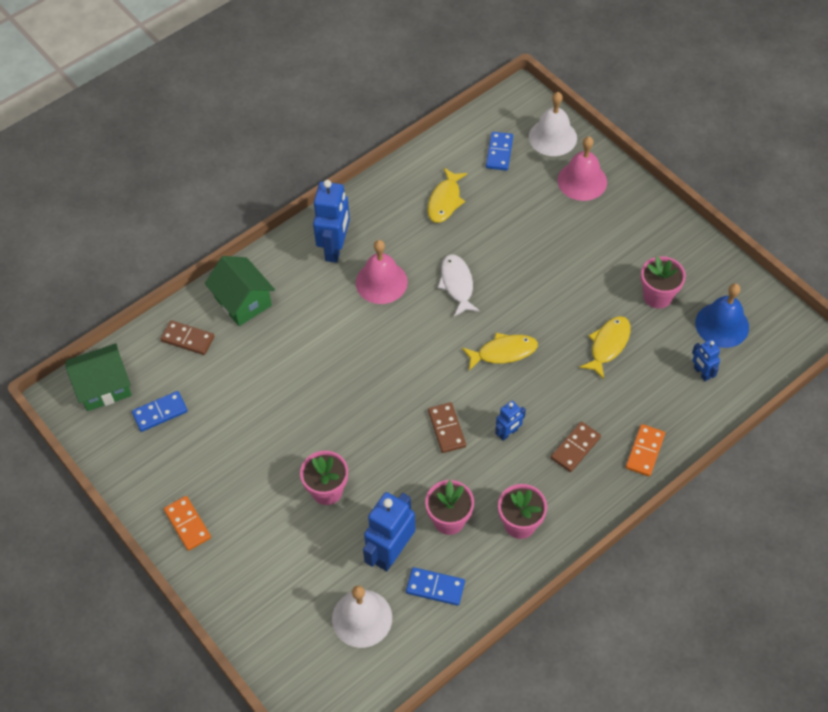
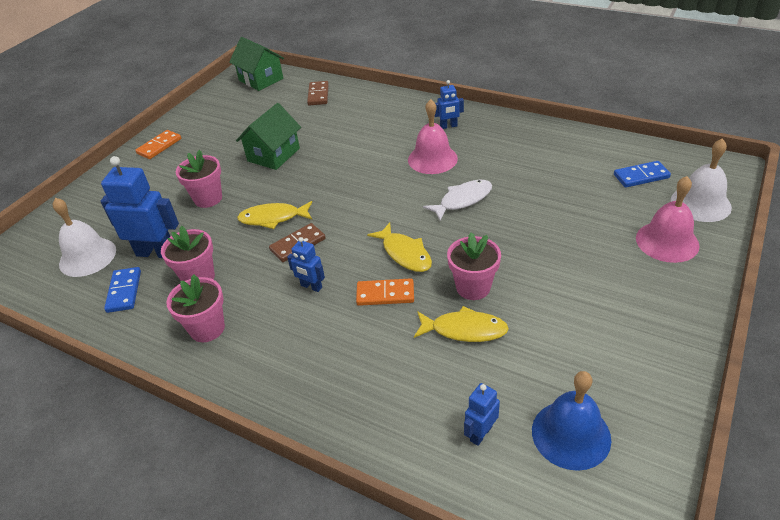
camera: 70 degrees right, 15 degrees down
blue domino [132,391,188,432] -> none
green house [205,256,275,326] -> green house moved to [236,103,301,170]
blue robot [313,180,350,263] -> blue robot [435,80,464,129], size x0.52
yellow fish [428,168,467,223] -> yellow fish moved to [237,201,312,229]
brown domino [551,422,601,472] -> none
orange domino [626,424,665,477] -> orange domino moved to [356,278,414,306]
pink flower pot [641,256,686,309] -> pink flower pot moved to [447,232,501,300]

